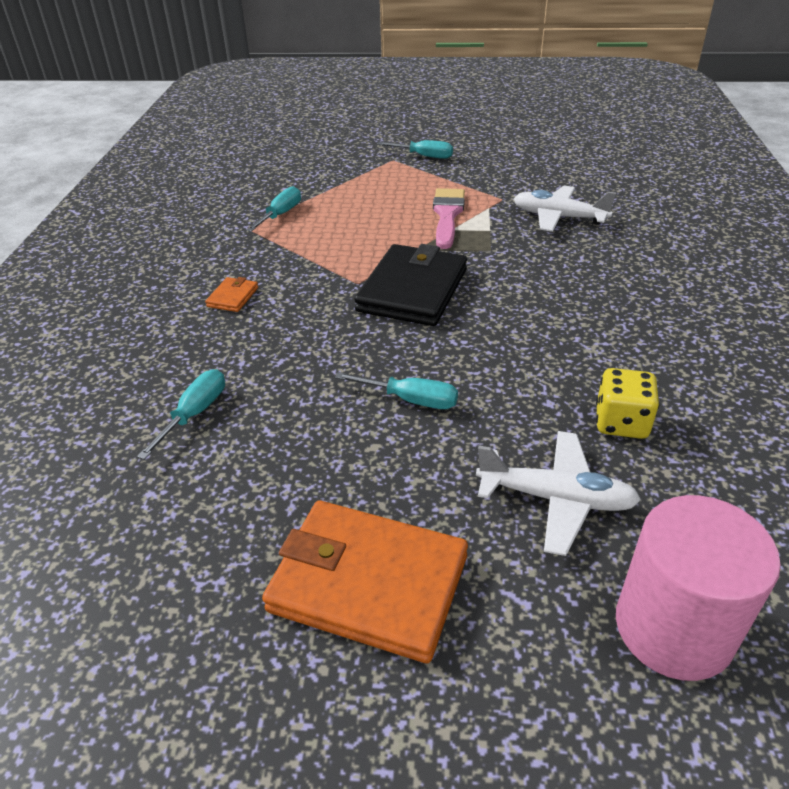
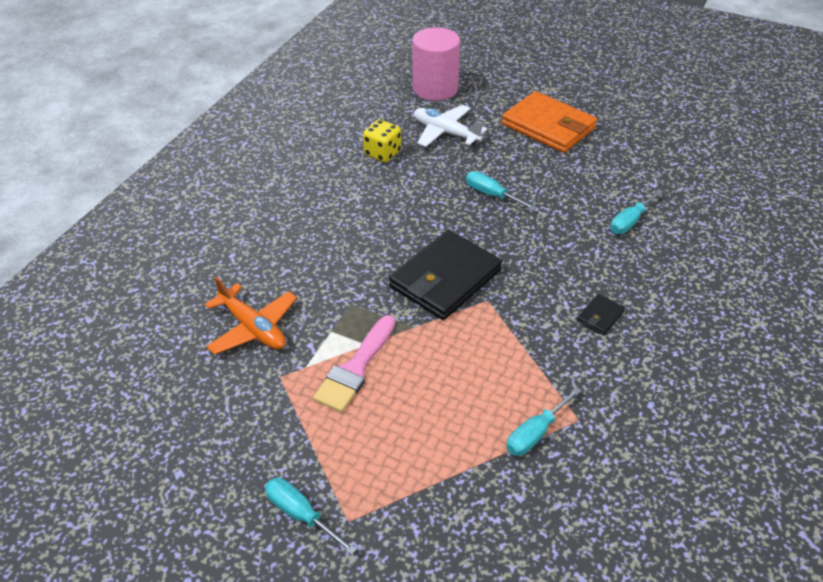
camera: 160 degrees left, 5 degrees up
orange wallet [205,277,258,312] -> black wallet [577,294,625,335]
white plane [514,185,616,232] -> orange plane [205,276,297,355]

